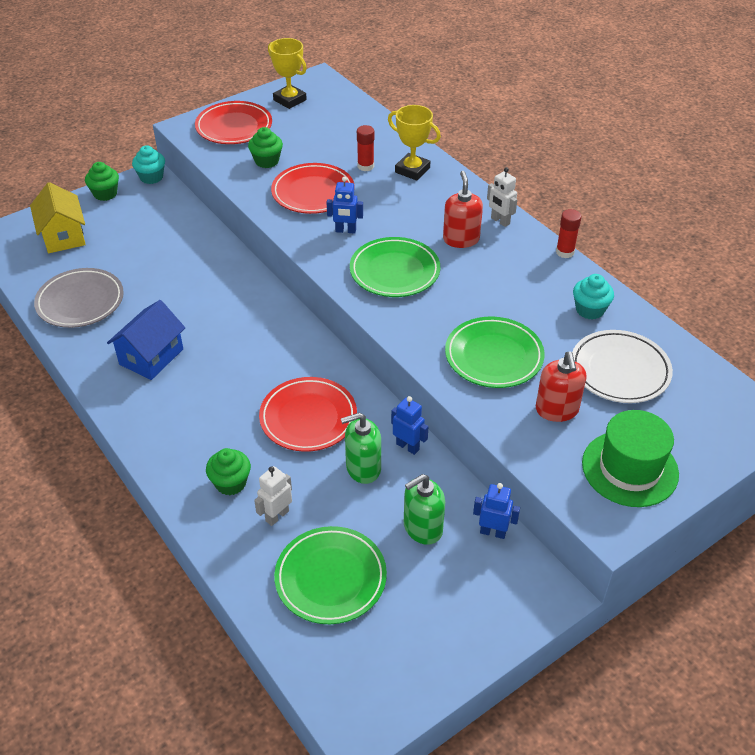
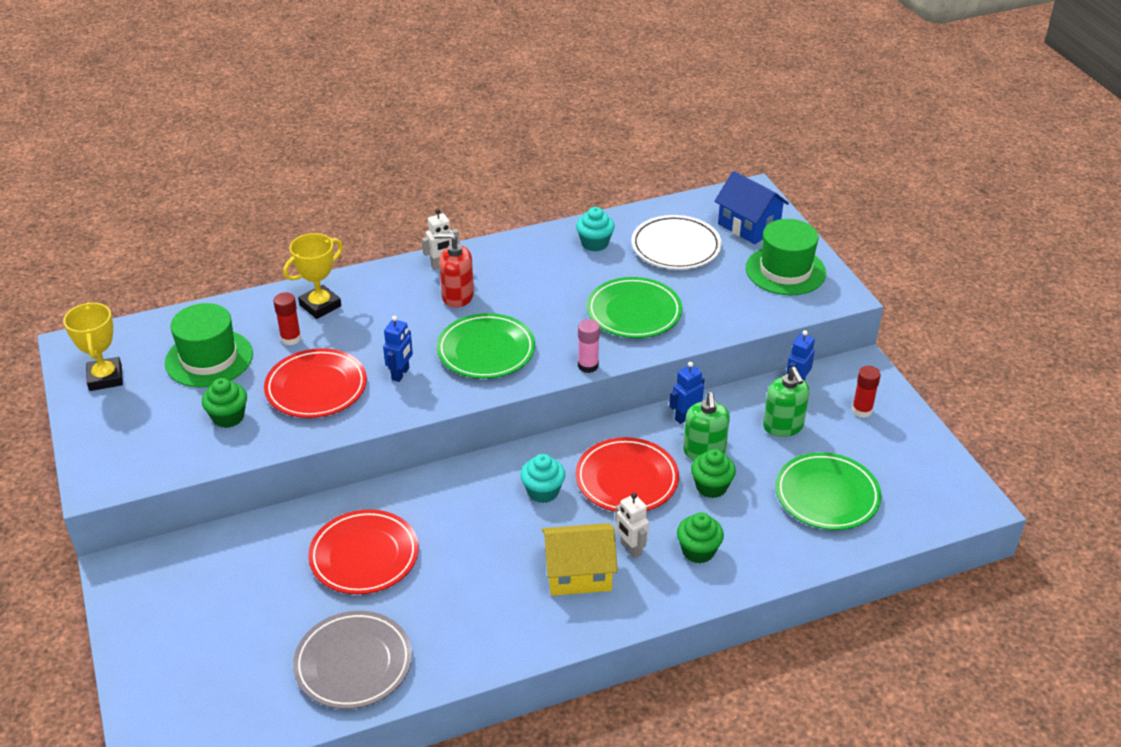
camera: 75 degrees left, 5 degrees down
yellow house [30,182,86,253] -> yellow house moved to [542,523,618,596]
green cupcake [85,162,119,201] -> green cupcake moved to [691,449,736,498]
blue house [107,300,185,380] -> blue house moved to [715,171,789,244]
turquoise cupcake [132,145,165,184] -> turquoise cupcake moved to [521,454,565,503]
red plate [195,101,272,144] -> red plate moved to [308,509,419,594]
white robot [254,466,292,526] -> white robot moved to [615,493,649,559]
yellow trophy [268,38,307,109] -> yellow trophy turned 75 degrees counterclockwise [63,302,123,391]
red soap dispenser [536,352,587,422] -> none
red glue stick [556,209,581,258] -> red glue stick moved to [852,366,881,418]
none -> green hat [165,303,253,388]
none -> pink glue stick [578,319,600,373]

